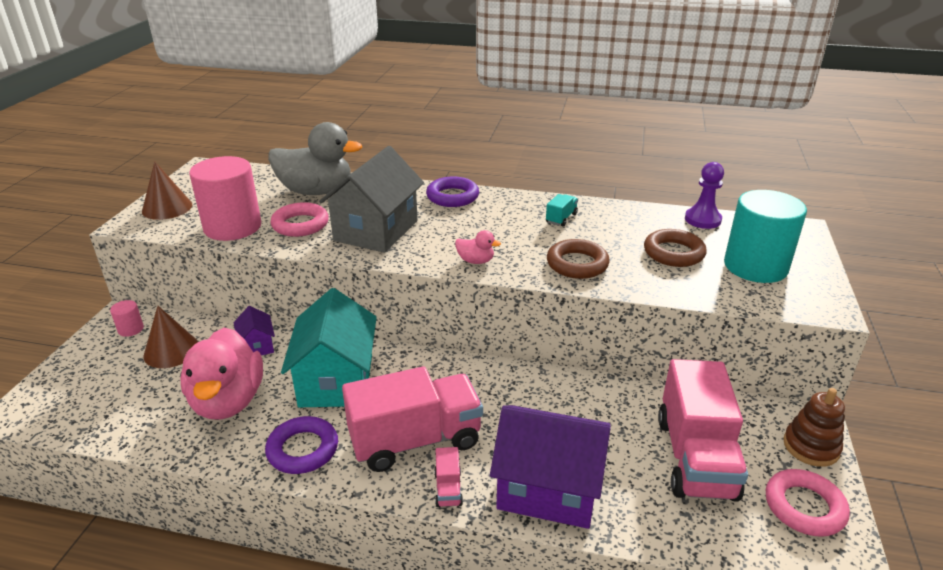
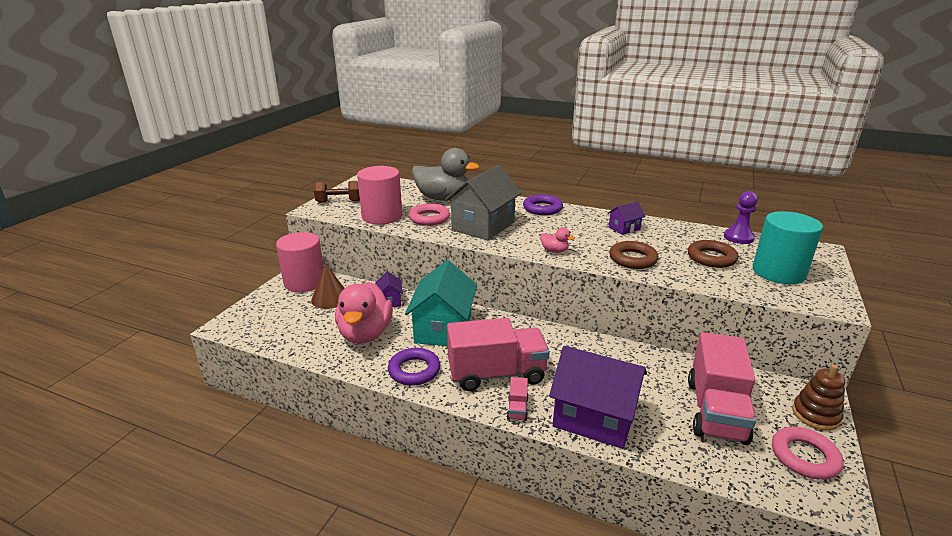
camera: 10 degrees right, 5 degrees down
pink cylinder [110,300,144,337] -> pink cylinder [276,232,324,292], size x2.36
brown cone [142,161,192,220] -> brown dumbbell [314,181,360,203]
turquoise truck [546,194,578,227] -> purple house [608,201,646,235]

